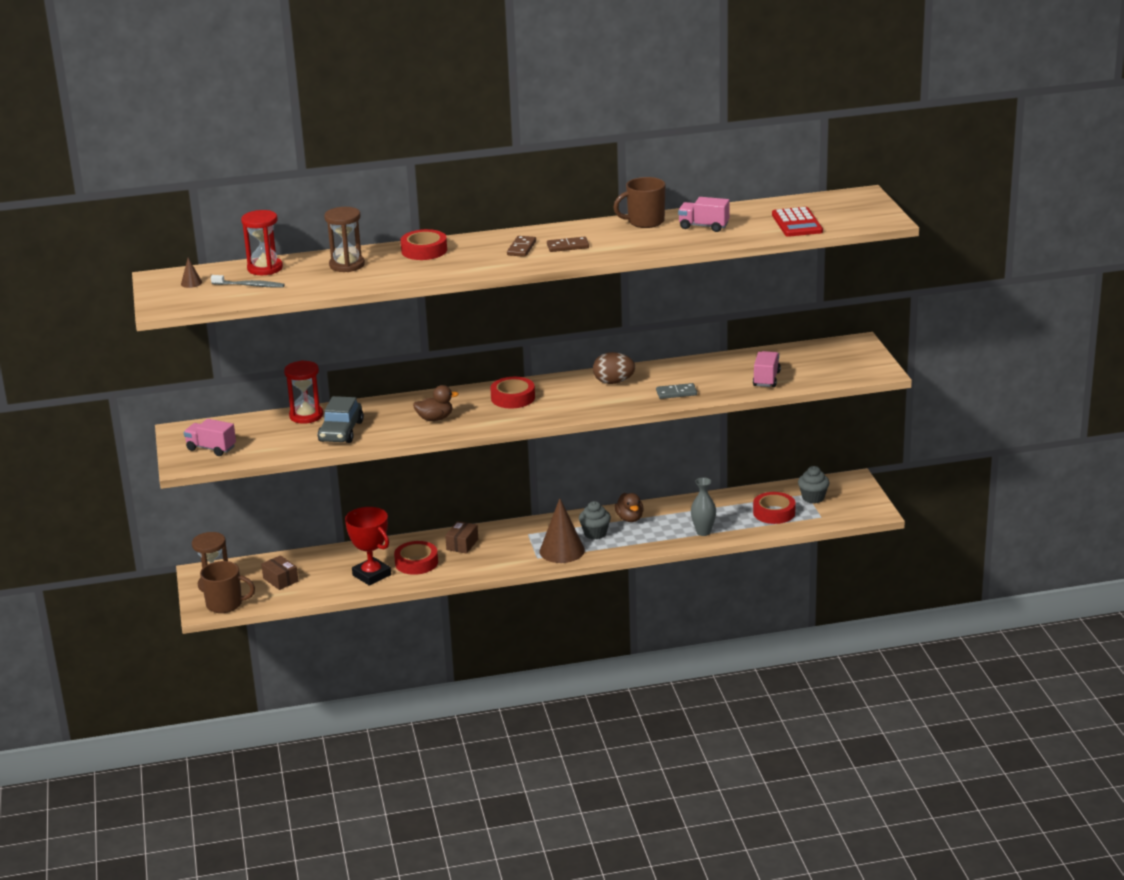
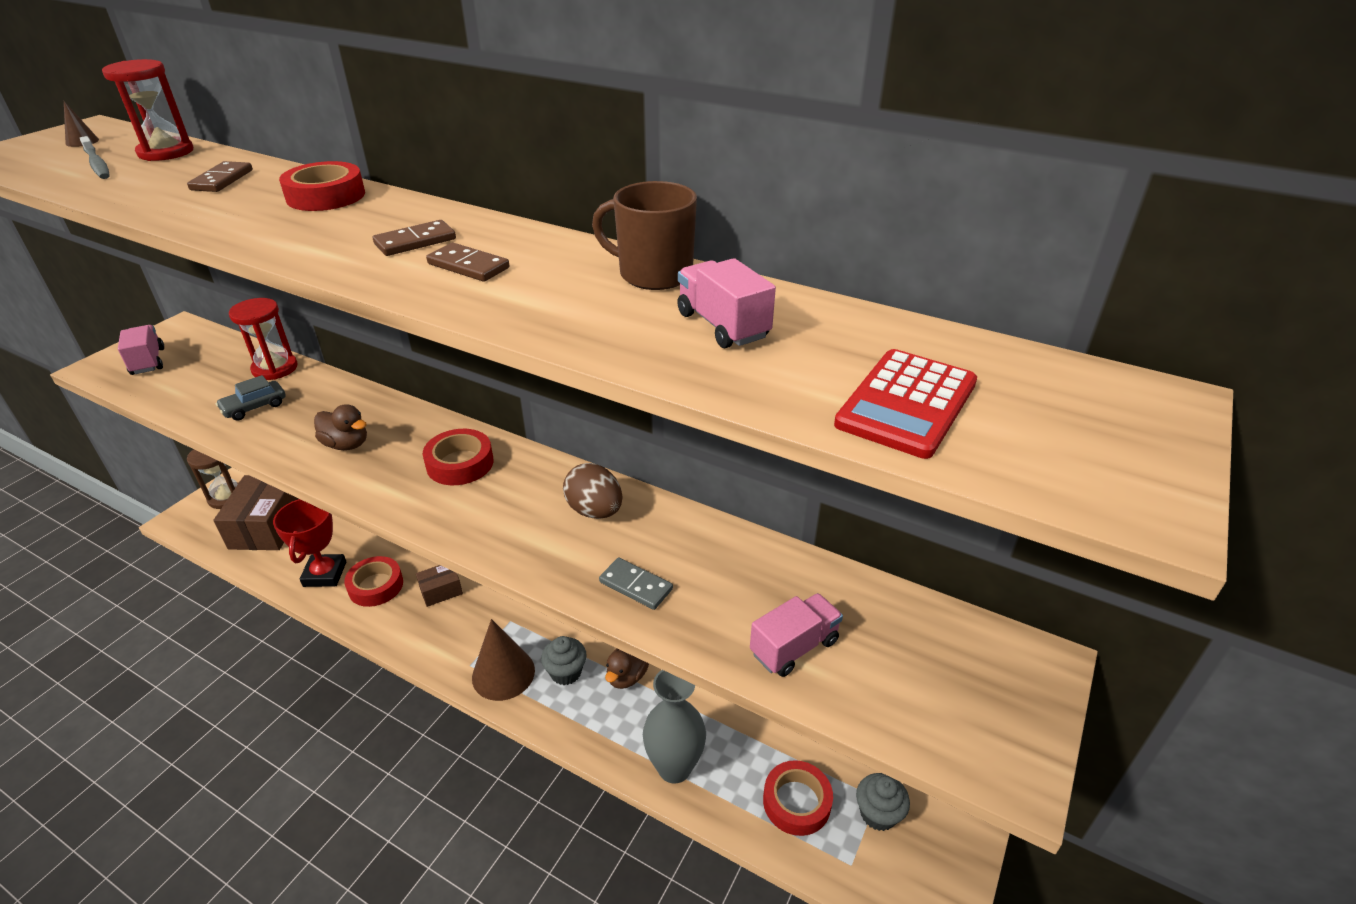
camera: 40 degrees right, 10 degrees up
brown mug [200,561,255,613] -> none
brown box [261,555,298,590] -> brown box [213,475,299,550], size x1.98
grey car [318,396,364,443] -> grey car [216,375,285,420], size x0.66
brown hourglass [324,207,365,272] -> brown domino [187,161,253,192]
grey vase [691,478,716,536] -> grey vase [643,670,706,784], size x1.55

